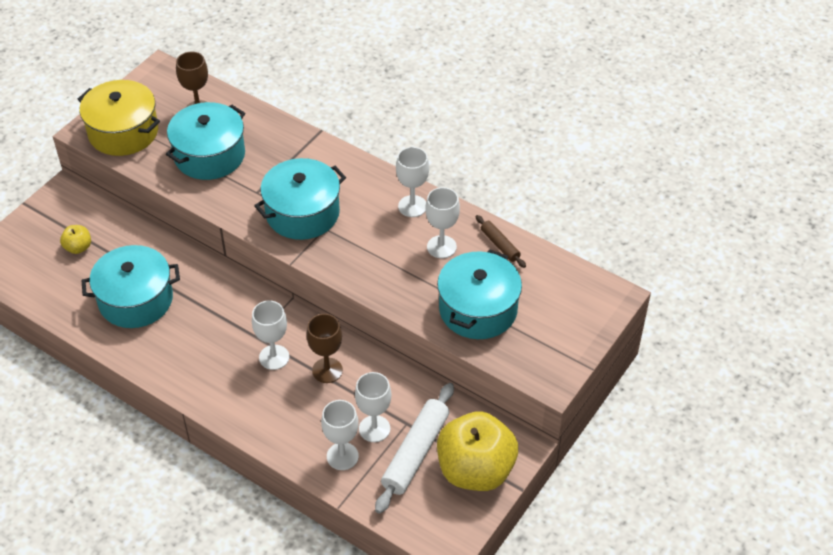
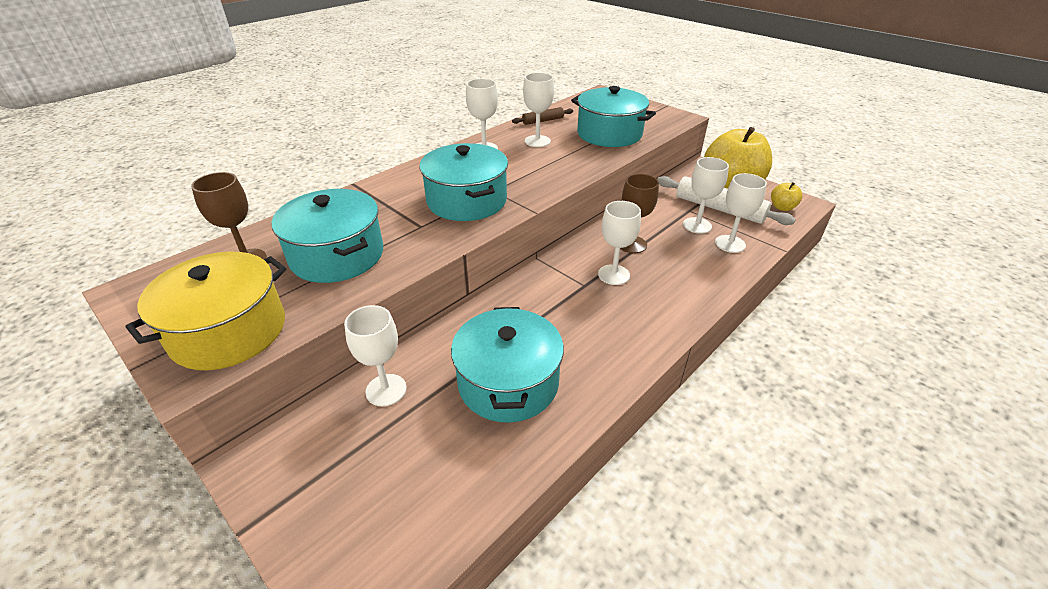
camera: 80 degrees left, 10 degrees down
yellow apple [60,225,91,254] -> yellow apple moved to [771,182,802,211]
none -> white goblet [344,305,407,406]

